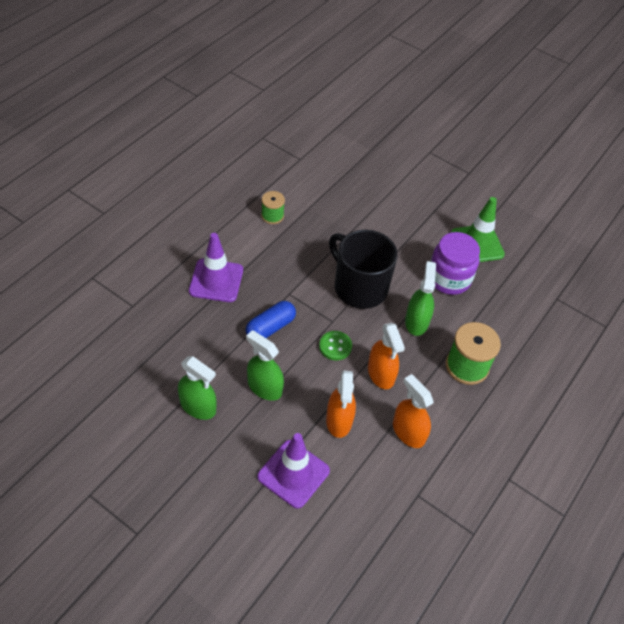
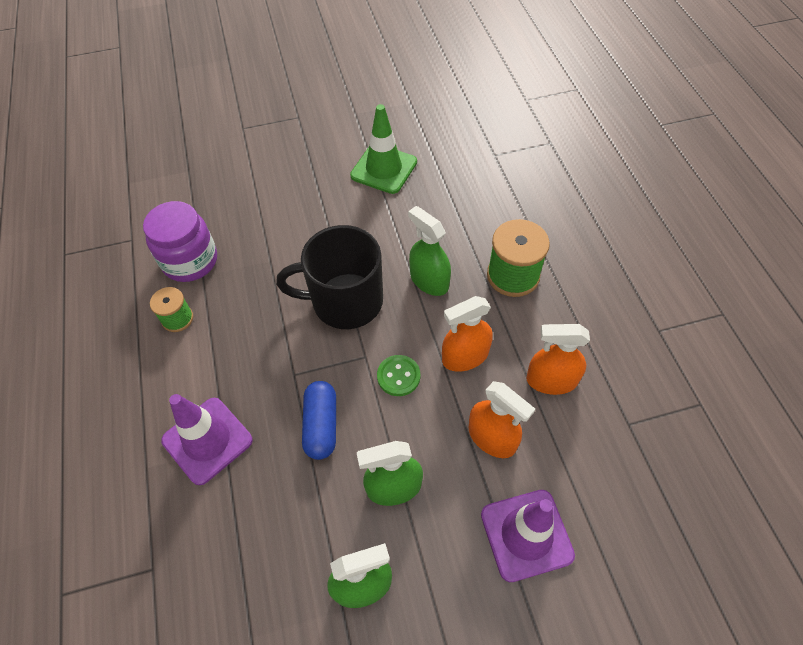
camera: 45 degrees left, 5 degrees up
orange spray bottle [368,323,405,389] -> orange spray bottle turned 135 degrees clockwise [442,296,493,372]
purple jar [430,232,480,295] -> purple jar moved to [143,201,217,282]

